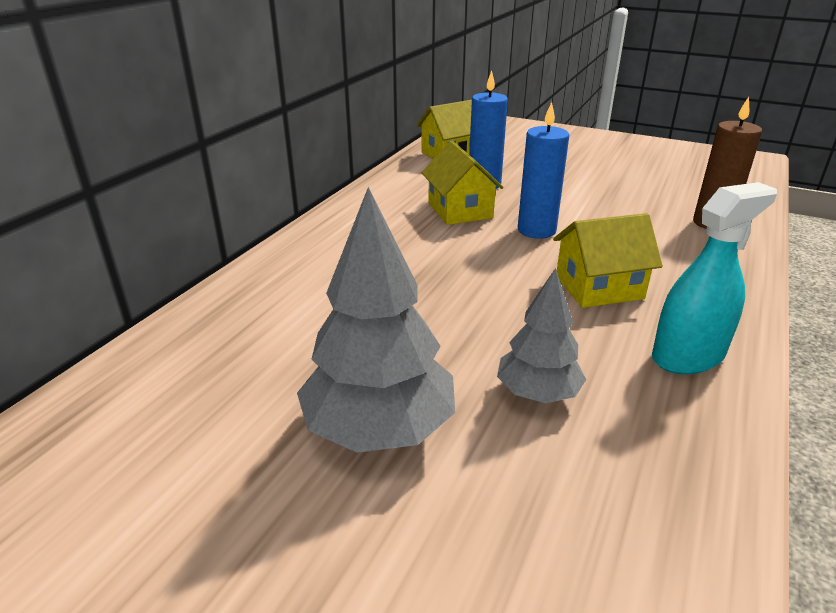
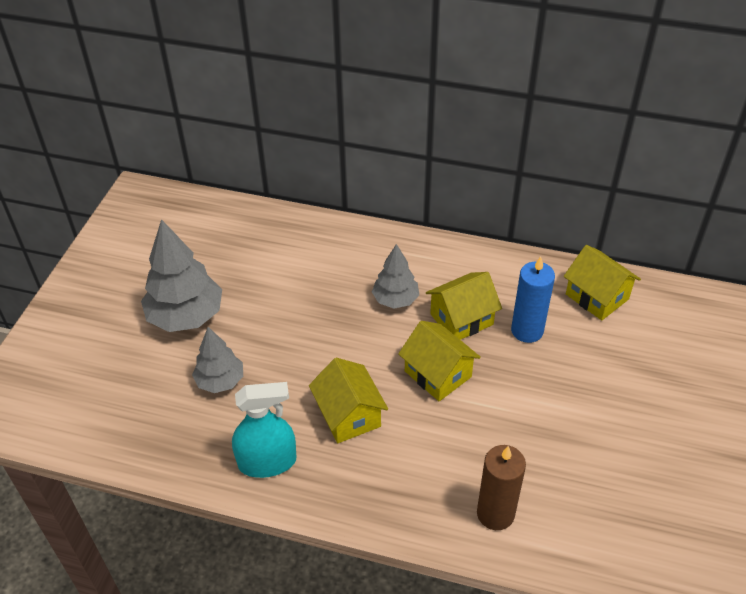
camera: 80 degrees right, 15 degrees up
blue candle [518,102,569,239] -> yellow house [398,321,481,401]
turquoise spray bottle [652,182,777,374] -> turquoise spray bottle turned 60 degrees counterclockwise [232,382,296,478]
none -> grey tree [372,244,419,309]

